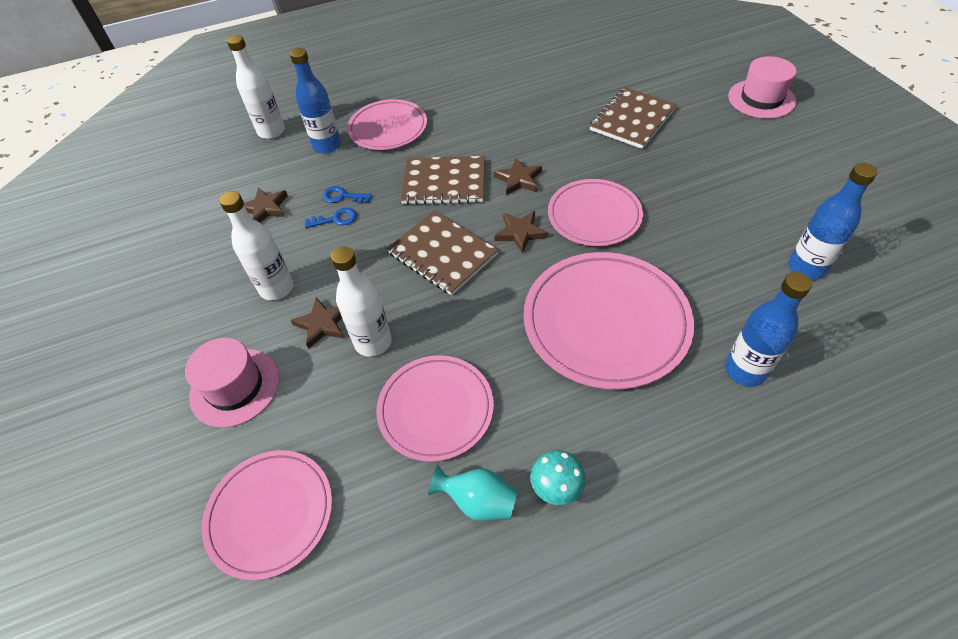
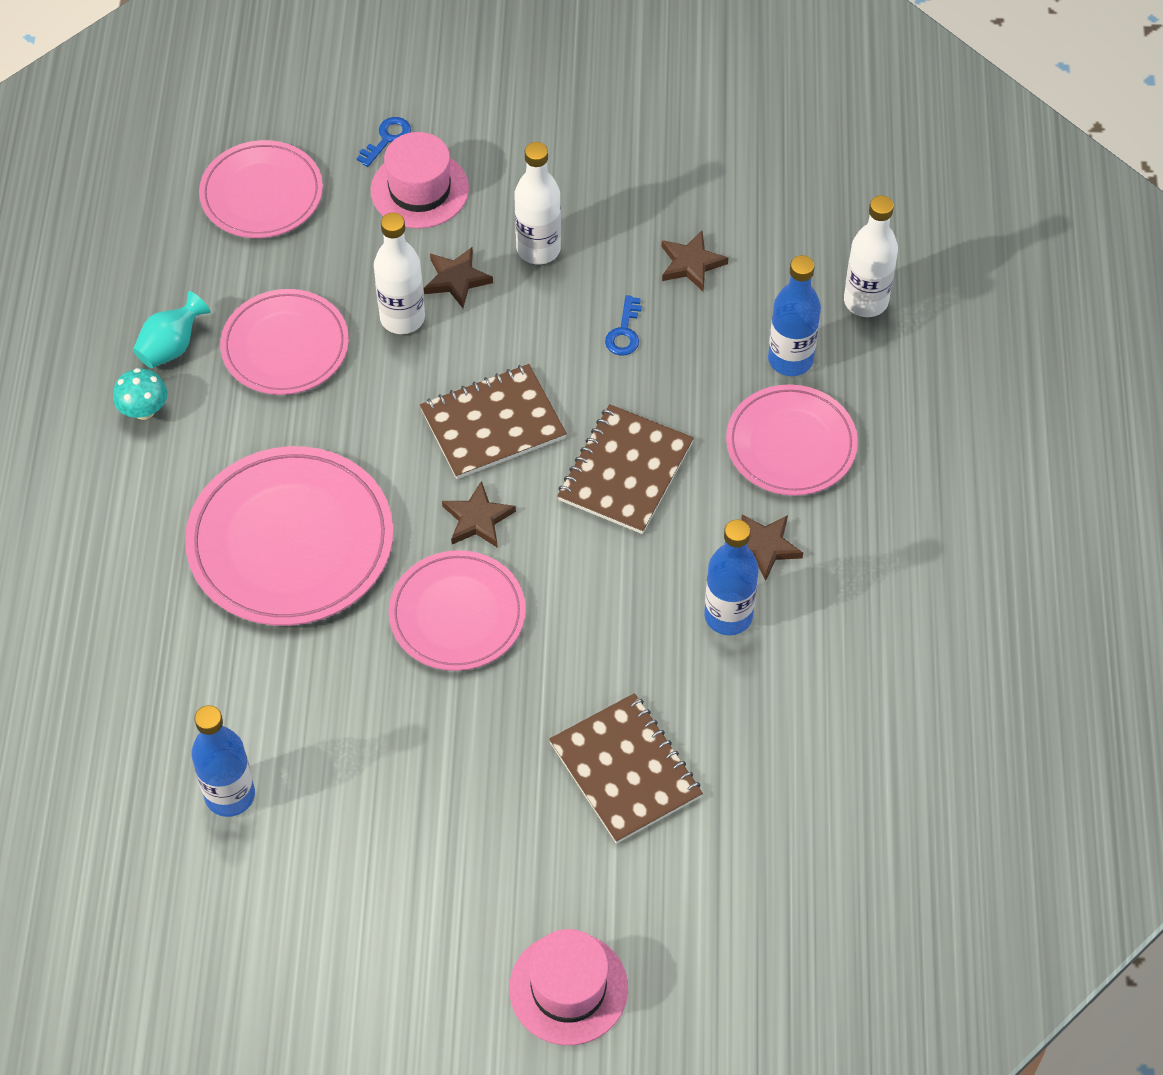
camera: 110 degrees right, 5 degrees up
blue key [322,186,372,204] -> blue key moved to [357,117,411,167]
brown star [494,158,542,195] -> brown star moved to [741,514,803,581]
blue bottle [725,272,812,387] -> blue bottle moved to [704,519,759,635]

